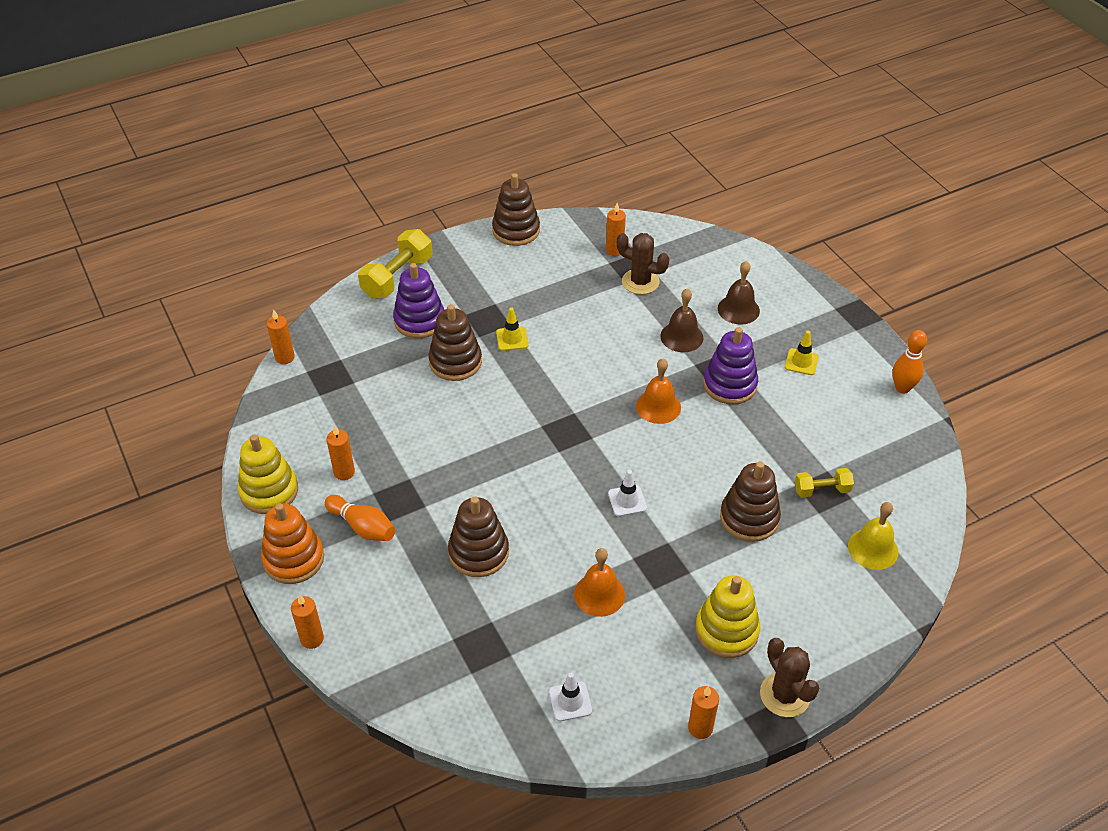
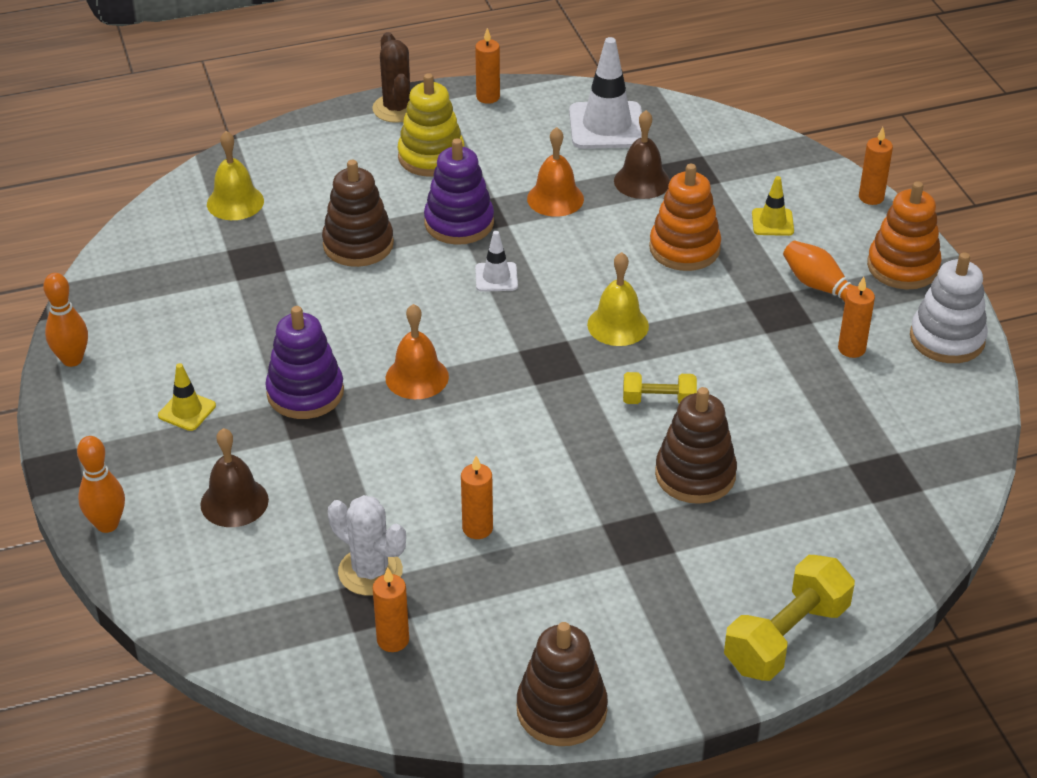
camera: 170 degrees left, 5 degrees down
yellow stacking toy [238,434,298,514] -> white stacking toy [910,252,988,363]
orange candle [267,309,295,364] -> orange candle moved to [461,456,493,539]
purple stacking toy [393,263,444,338] -> purple stacking toy moved to [424,138,494,245]
brown stacking toy [448,496,509,577] -> orange stacking toy [649,164,721,271]
yellow traffic cone [496,307,528,351] -> yellow traffic cone moved to [752,176,794,236]
white traffic cone [549,673,592,721] -> white traffic cone [569,37,642,149], size x1.93
brown cactus [617,233,669,294] -> white cactus [328,495,406,596]
brown bell [660,288,703,352] -> brown bell moved to [614,110,670,199]
yellow dumbbell [795,468,854,497] -> yellow dumbbell moved to [623,372,697,404]
none -> orange bowling pin [77,436,125,533]
none -> yellow bell [587,252,649,346]

